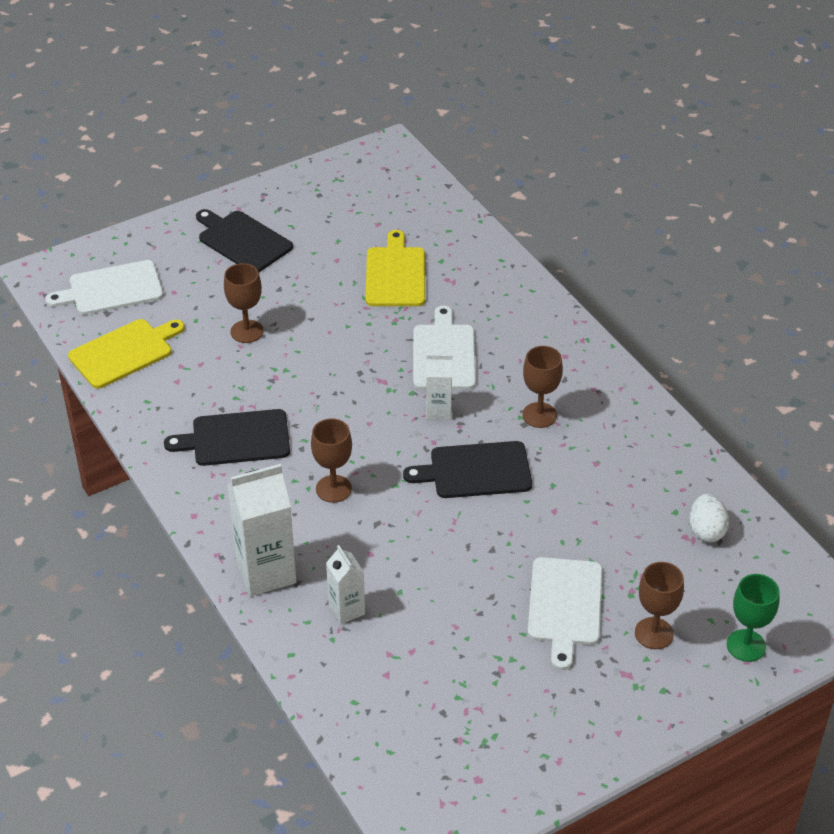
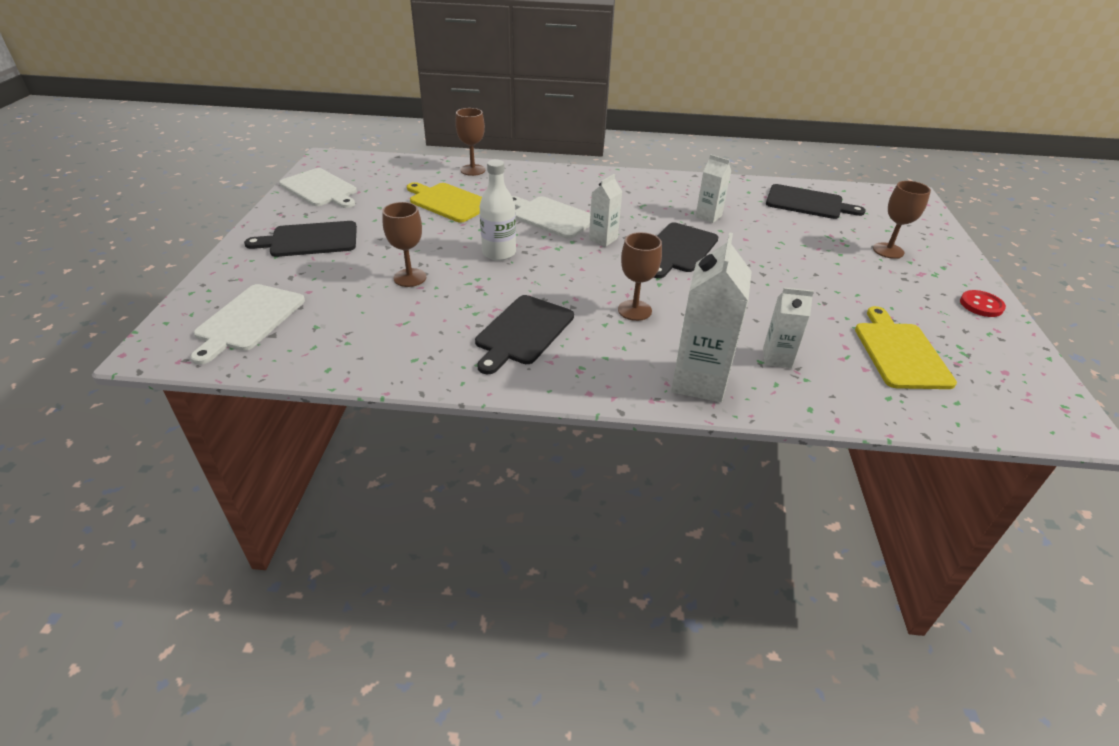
camera: 55 degrees left, 5 degrees down
yellow cutting board [68,319,185,389] -> yellow cutting board moved to [855,306,957,389]
brown goblet [522,346,563,428] -> brown goblet moved to [455,108,485,176]
white cutting board [528,557,602,670] -> white cutting board moved to [279,168,357,208]
white egg [689,494,729,542] -> black cutting board [766,184,866,219]
green goblet [727,574,780,662] -> none
none -> white bottle [480,160,516,261]
none -> white carton [695,155,731,223]
none -> red button [960,290,1006,317]

